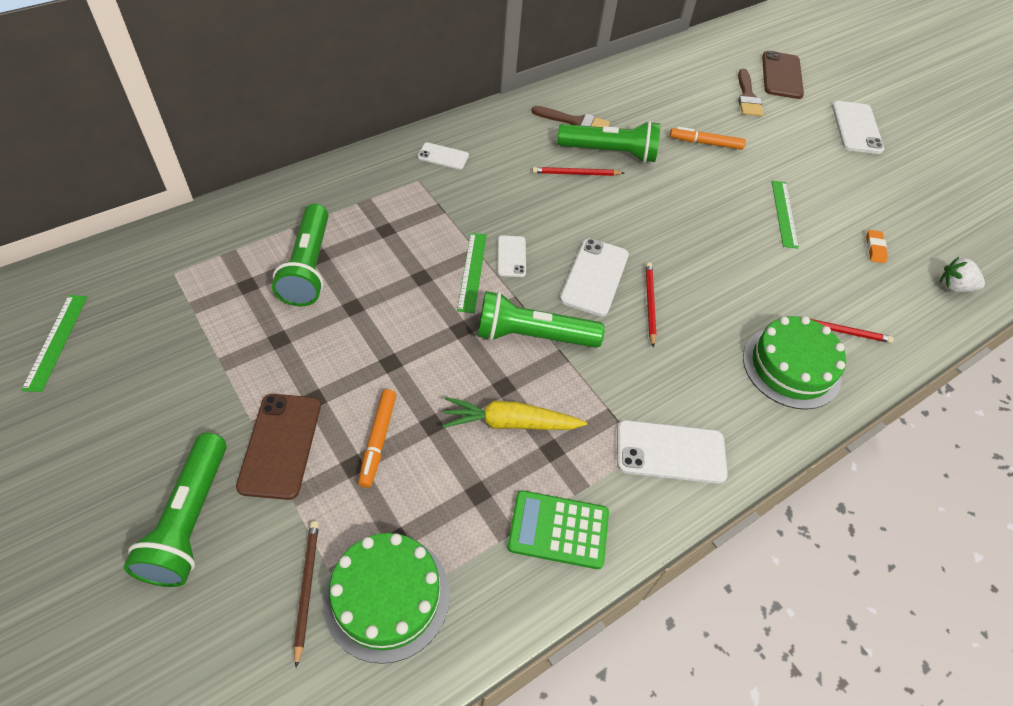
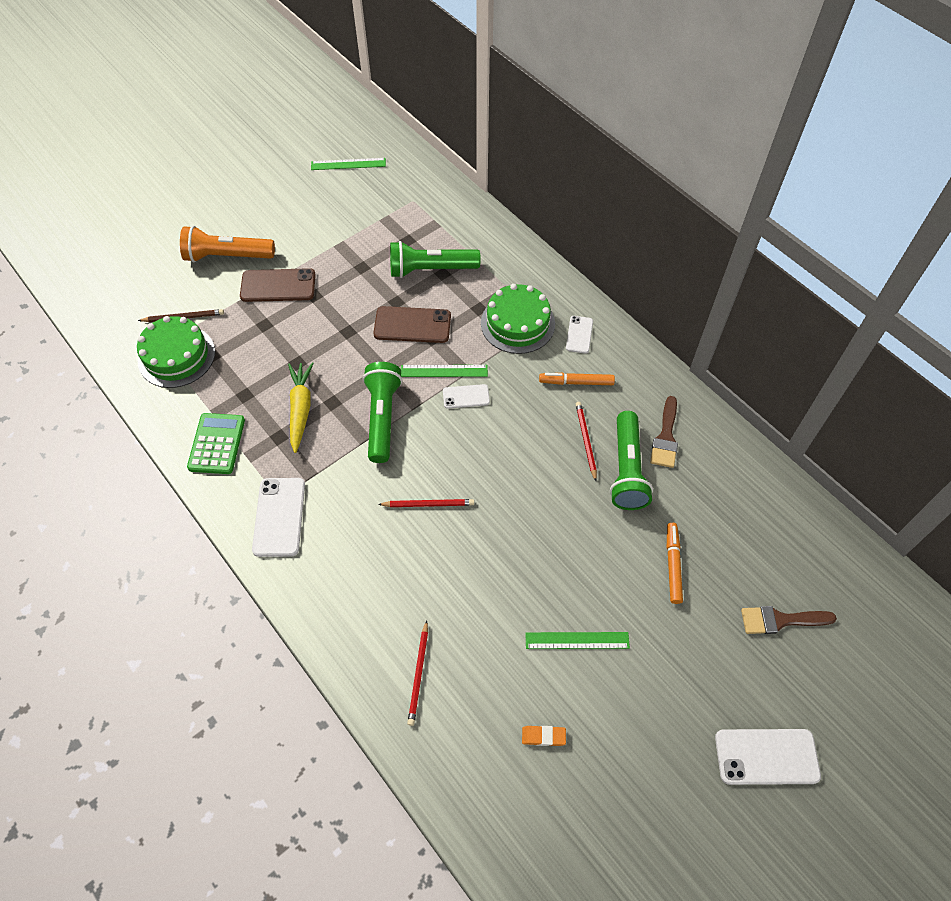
camera: 90 degrees right, 5 degrees up
green flashlight [124,433,227,587] -> orange flashlight [180,226,275,262]
orange marker [358,389,396,488] -> orange marker moved to [539,373,615,385]
white phone [560,238,629,316] -> none
green cake [743,316,846,409] -> green cake moved to [481,284,555,354]
brown phone [762,51,804,99] -> brown phone moved to [373,306,451,343]
white strawberry [940,257,985,292] -> none

